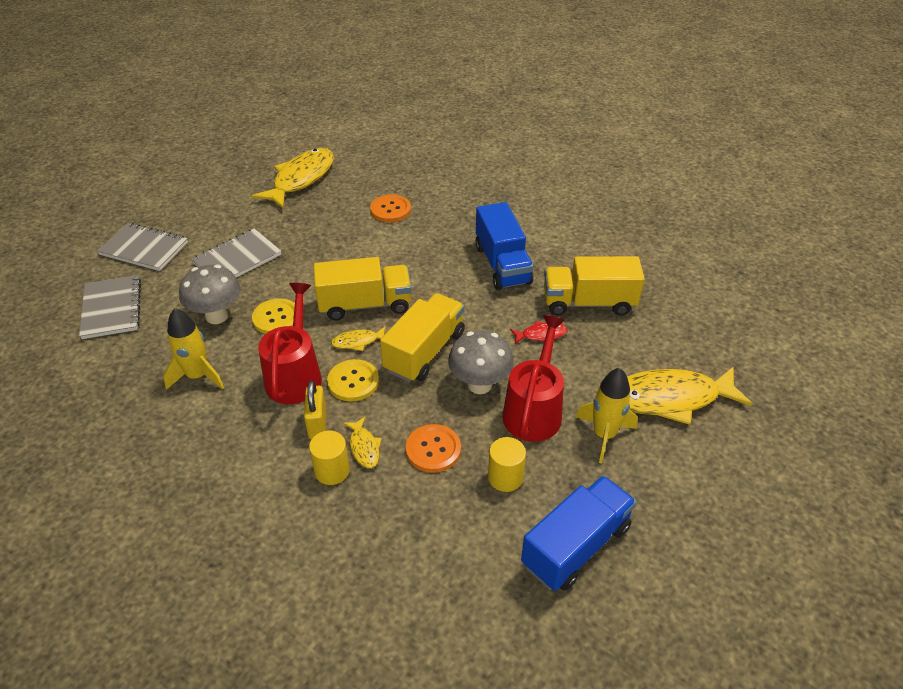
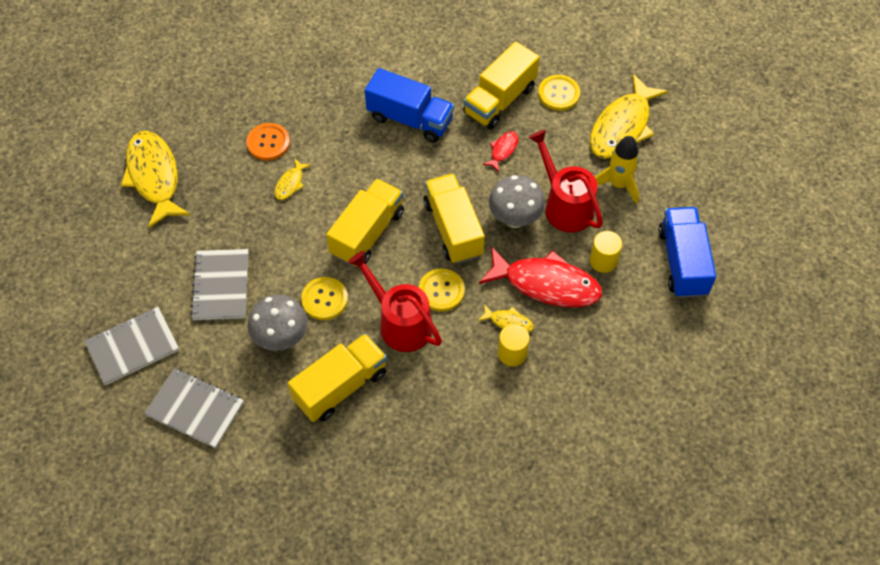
camera: 50 degrees left, 15 degrees up
yellow rocket [163,308,224,390] -> yellow truck [288,333,387,422]
yellow padlock [304,380,326,439] -> none
yellow fish [331,327,385,351] -> yellow fish moved to [274,159,311,200]
orange button [406,424,461,473] -> red fish [479,246,602,308]
none -> yellow button [538,75,580,111]

